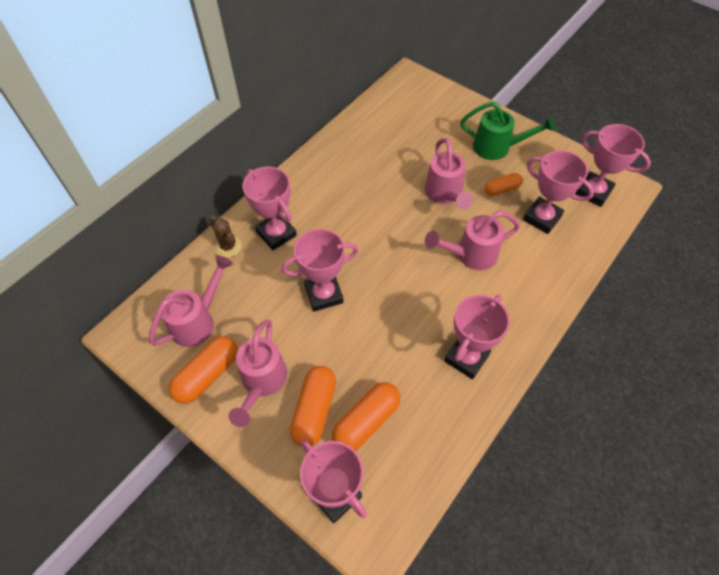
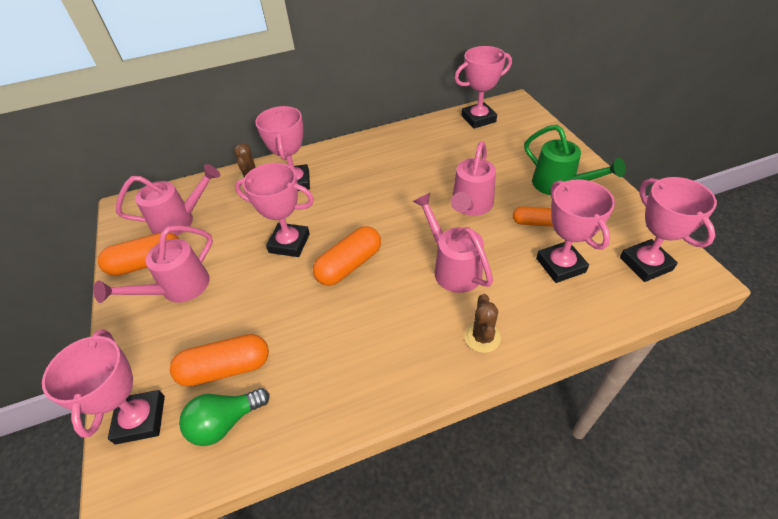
camera: 35 degrees right, 10 degrees down
orange capsule [290,366,336,447] -> orange capsule moved to [313,226,381,286]
pink watering can [425,211,520,270] -> pink watering can turned 45 degrees clockwise [413,193,493,293]
pink trophy [444,295,510,379] -> pink trophy moved to [455,46,512,128]
none -> green light bulb [179,388,269,446]
none -> brown cactus [464,294,501,353]

